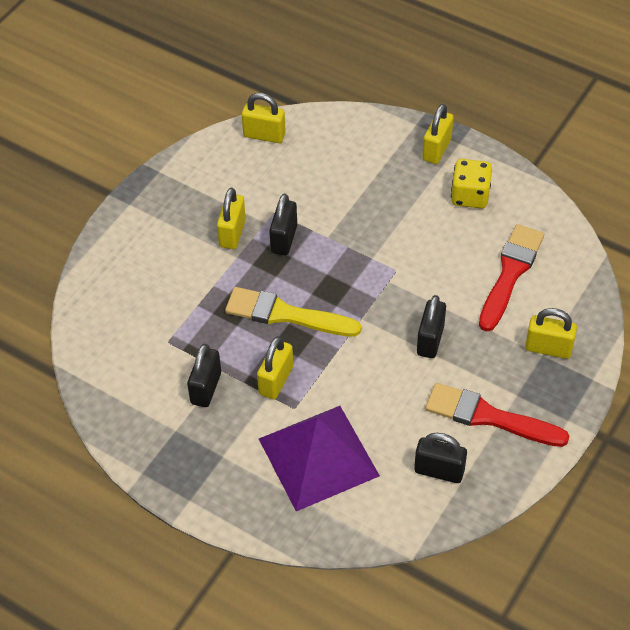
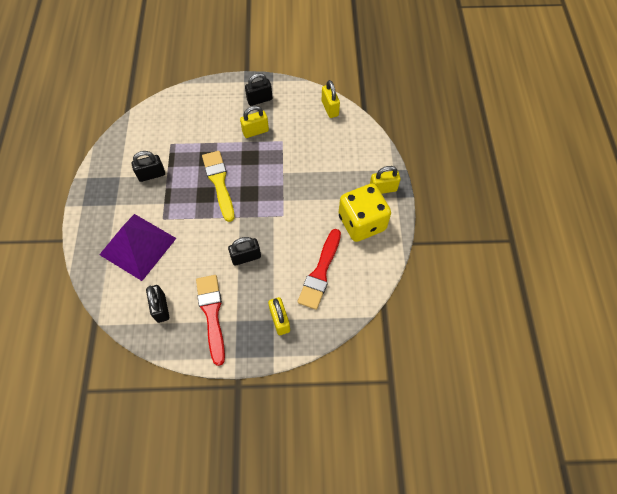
camera: 55 degrees right, 10 degrees up
yellow padlock [257,336,293,399] -> none
black padlock [269,194,297,255] -> black padlock moved to [245,73,272,106]
yellow dice [451,159,492,208] -> yellow dice [339,183,391,242], size x1.63
red brush [479,224,544,331] -> red brush turned 120 degrees clockwise [297,229,341,310]

